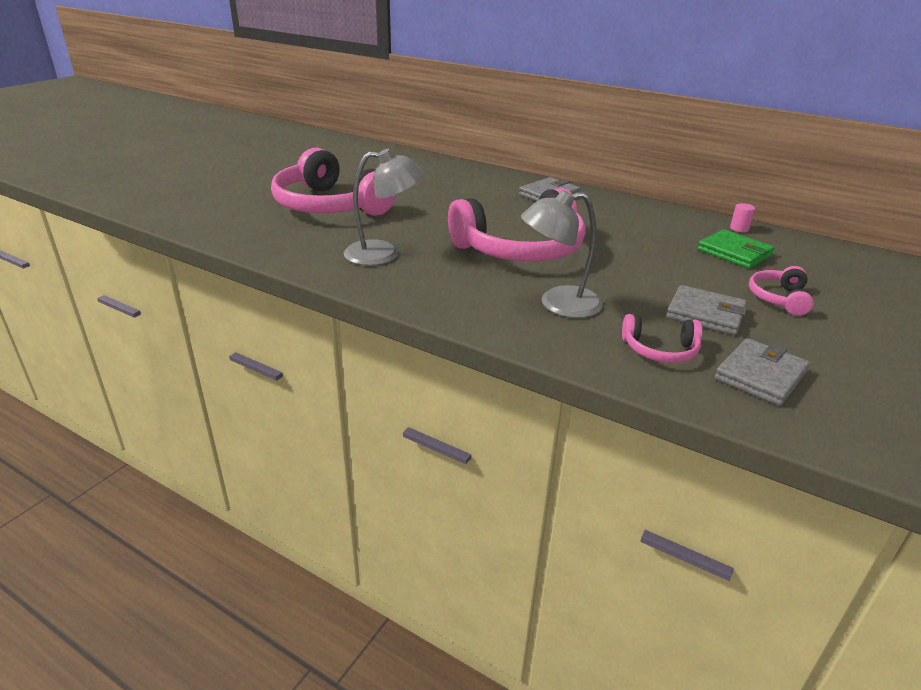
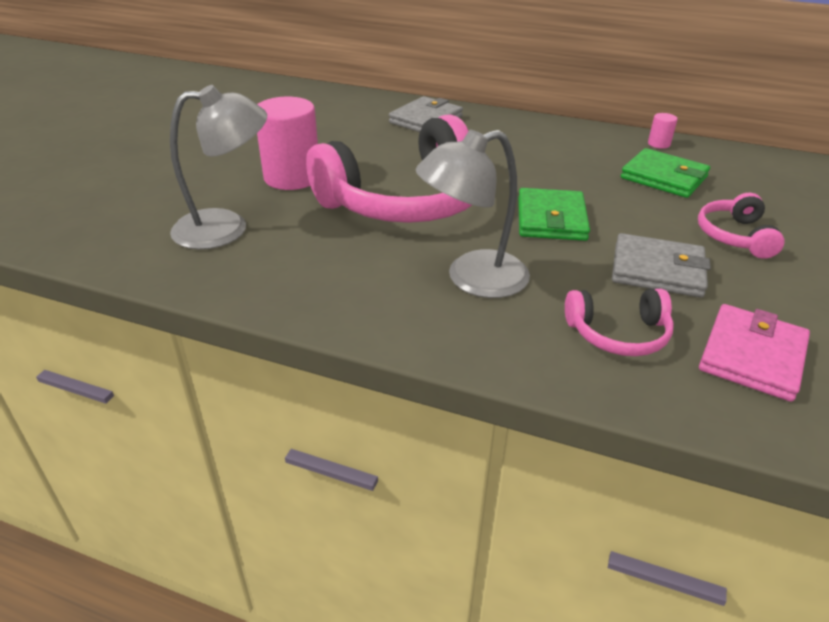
camera: 10 degrees left, 5 degrees up
pink headphones [271,148,396,216] -> none
grey wallet [715,338,810,406] -> pink wallet [699,304,810,402]
none -> pink cylinder [257,97,318,190]
none -> green wallet [518,188,590,241]

